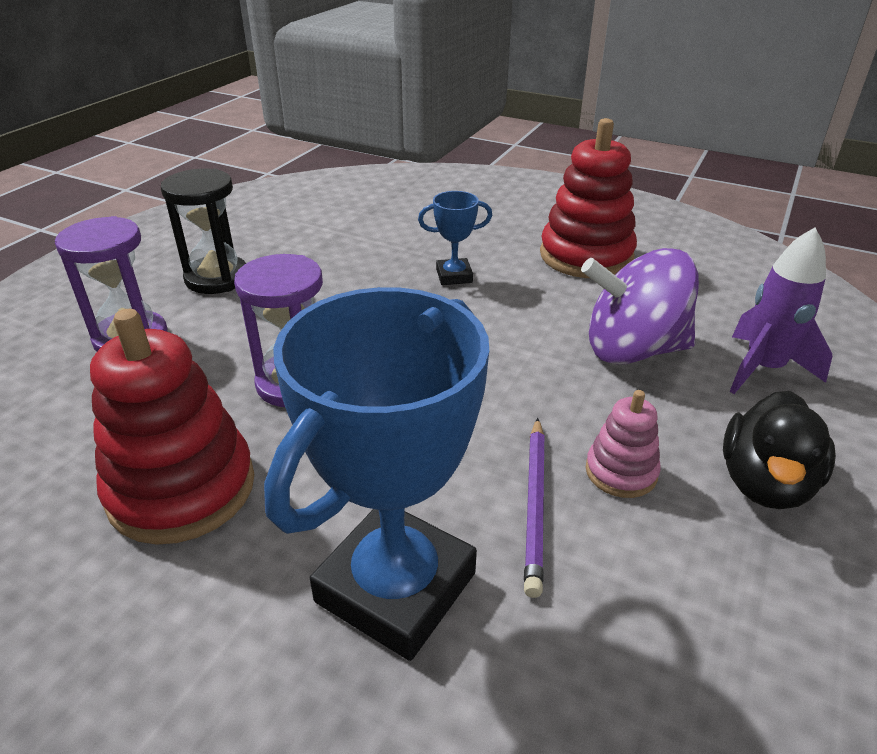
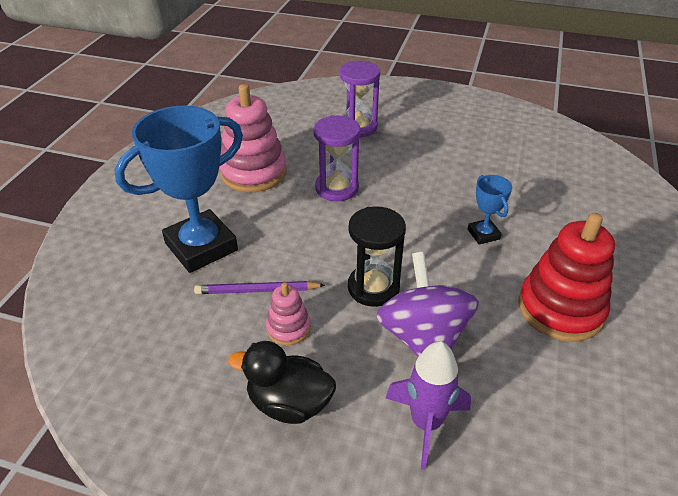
camera: 80 degrees right, 5 degrees up
red stacking toy [90,309,255,544] -> pink stacking toy [219,84,287,192]
black hourglass [161,169,246,294] -> black hourglass moved to [348,206,406,307]
blue trophy [264,287,489,661] -> blue trophy turned 60 degrees counterclockwise [115,106,243,273]

